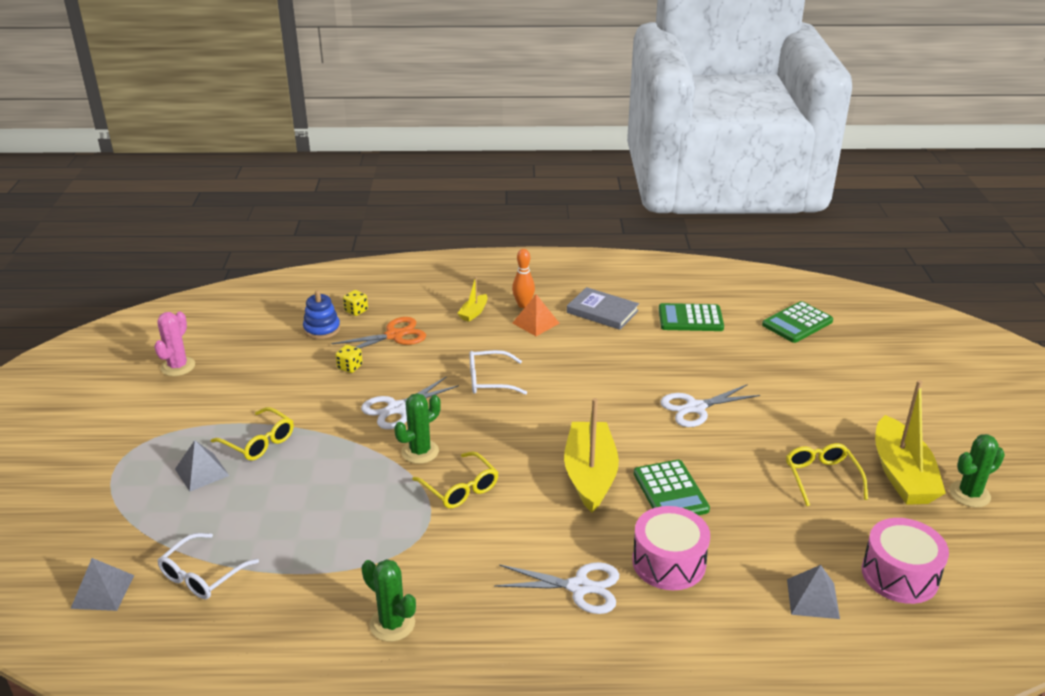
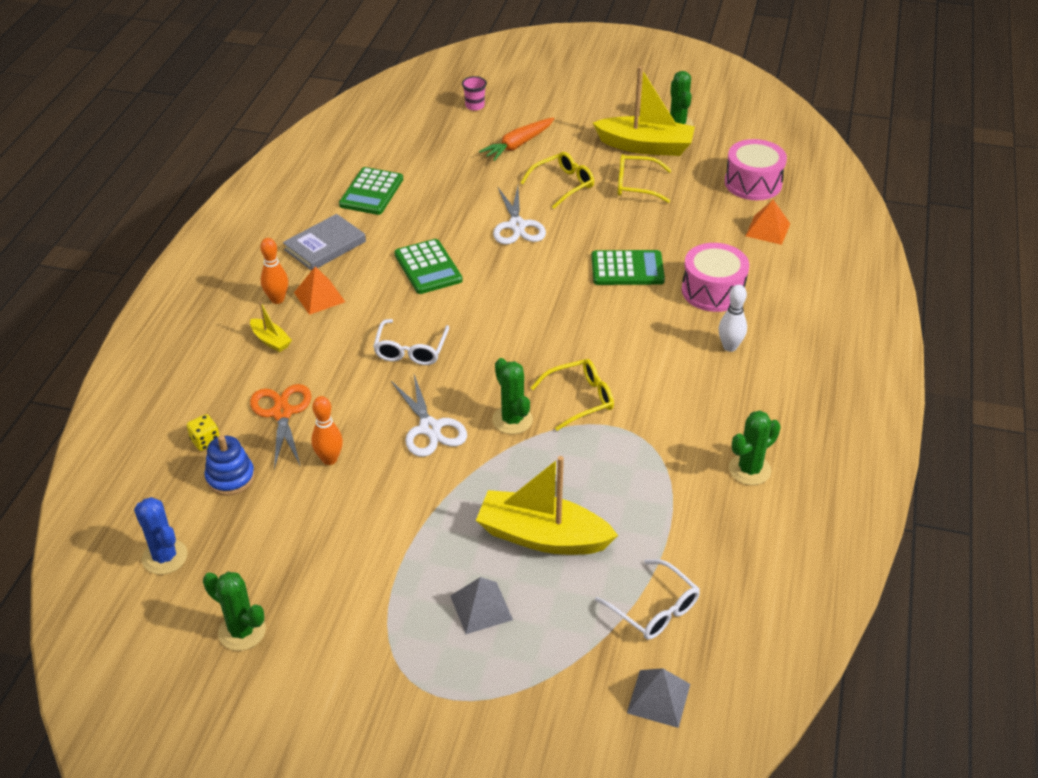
camera: 75 degrees left, 10 degrees up
pink cactus [154,311,195,376] -> green cactus [203,572,266,651]
yellow glasses [211,407,294,461] -> yellow glasses moved to [520,152,594,209]
yellow dice [335,345,363,373] -> orange bowling pin [311,396,343,465]
white scissors [494,562,619,614] -> white bowling pin [719,285,747,352]
yellow boat [564,398,619,513] -> yellow boat moved to [476,456,618,555]
green calculator [762,301,833,343] -> green calculator moved to [394,239,463,294]
grey pyramid [787,565,840,619] -> orange pyramid [746,200,790,245]
none -> blue cactus [134,497,188,575]
none -> pink cup [462,76,487,111]
none -> orange carrot [479,117,555,161]

